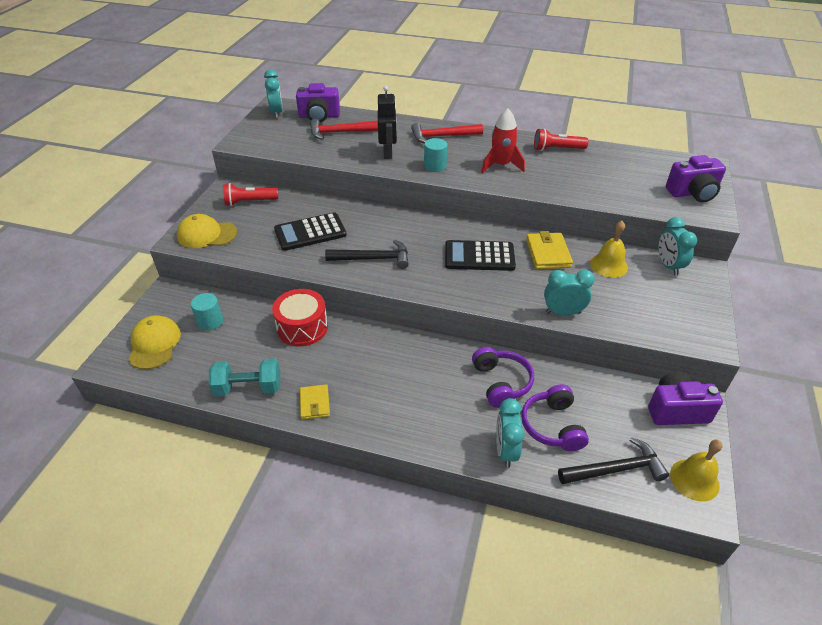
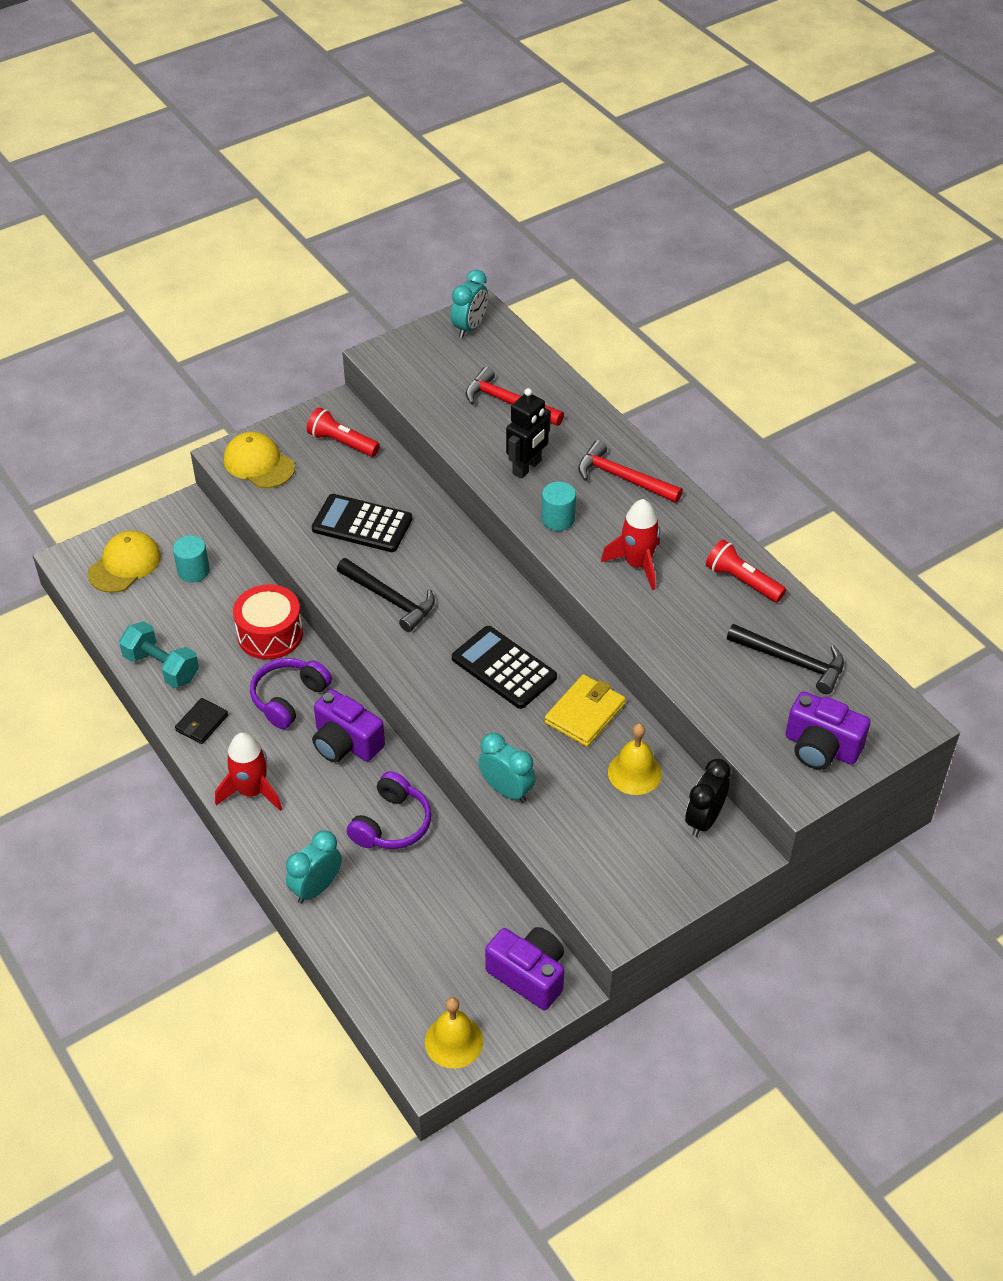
camera: 40 degrees right, 5 degrees up
purple camera [296,83,340,122] -> purple camera moved to [312,689,385,763]
yellow wallet [300,384,330,420] -> black wallet [175,698,228,744]
purple headphones [521,384,589,451] -> purple headphones moved to [250,658,332,729]
black hammer [558,437,669,484] -> black hammer moved to [727,624,844,694]
turquoise clock [658,217,697,276] -> black clock [685,759,731,837]
none -> red rocket [215,732,282,811]

